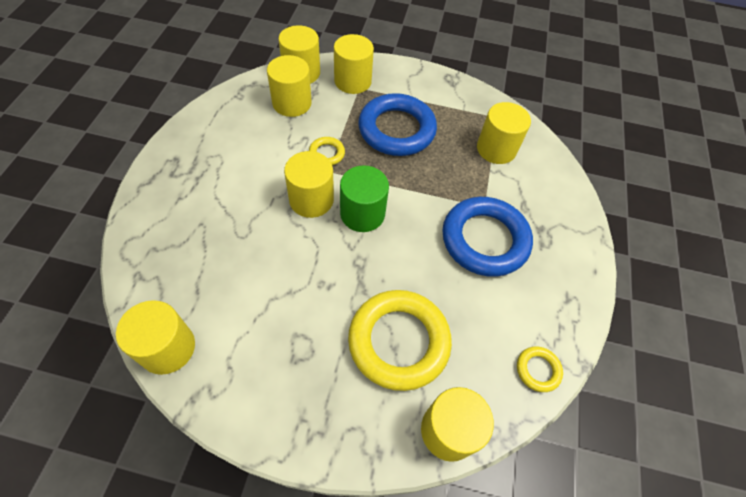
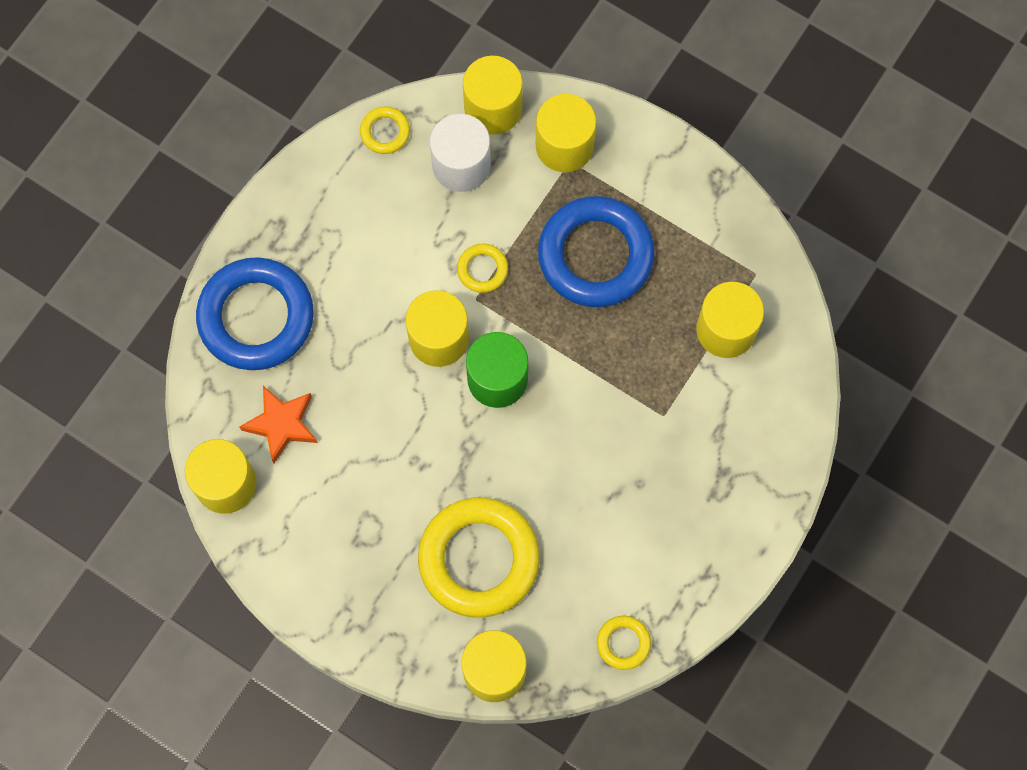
camera: 25 degrees right, 15 degrees up
yellow cylinder [267,55,312,117] -> white cylinder [430,114,491,192]
blue ring [442,197,533,277] -> blue ring moved to [196,257,314,370]
none -> orange star [239,386,318,463]
none -> yellow ring [360,106,410,154]

